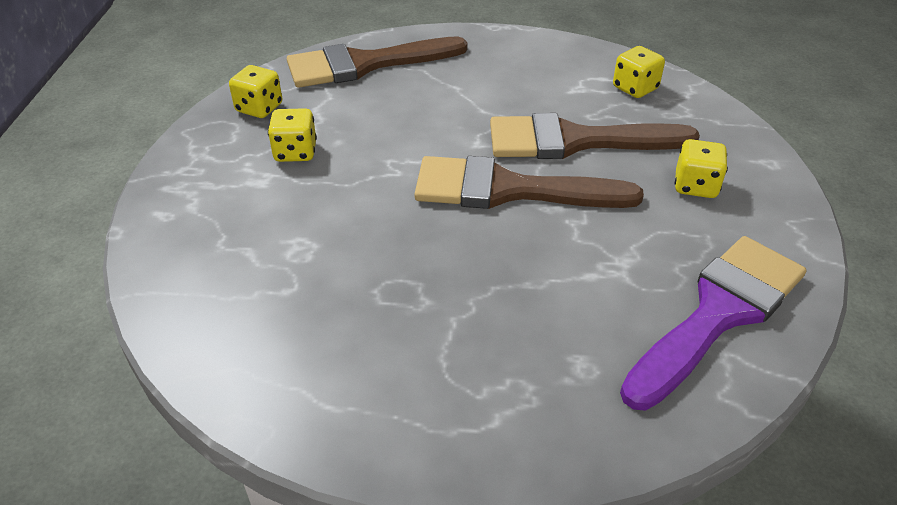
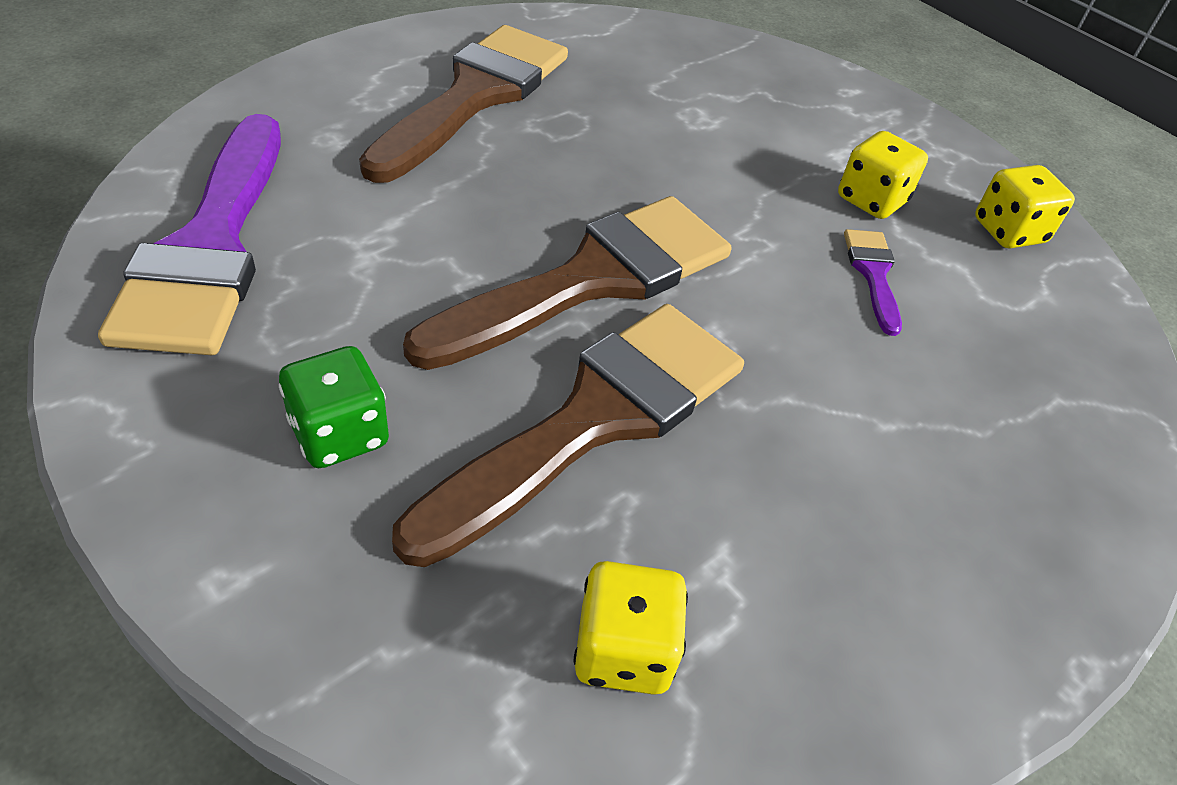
camera: 130 degrees right, 5 degrees up
brown brush [287,37,468,88] -> brown brush moved to [359,25,568,183]
yellow dice [675,139,728,198] -> green dice [279,346,389,468]
none -> purple brush [844,229,902,336]

